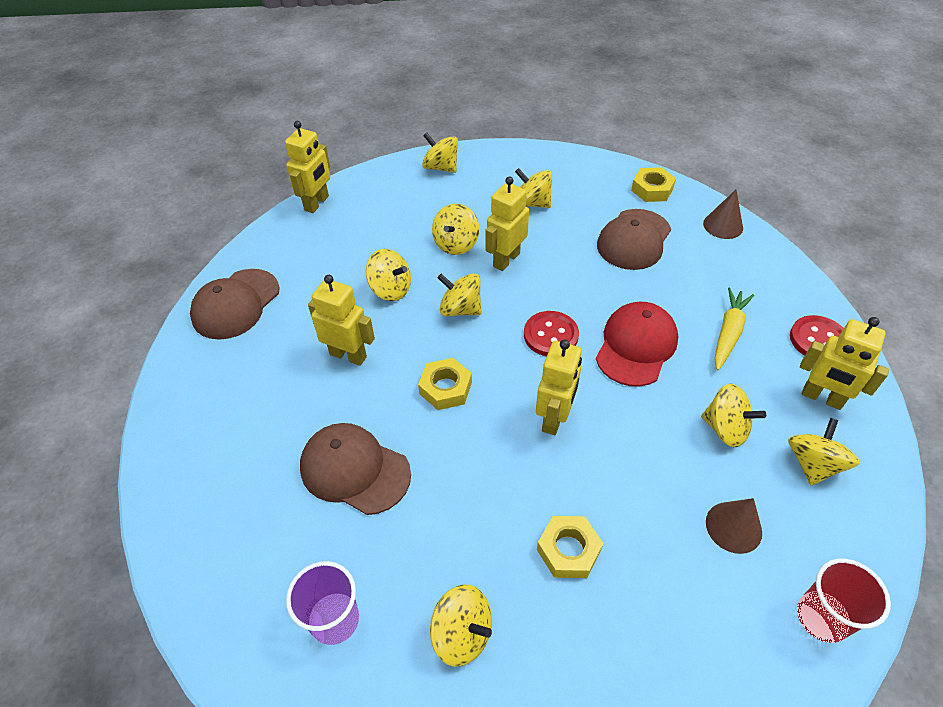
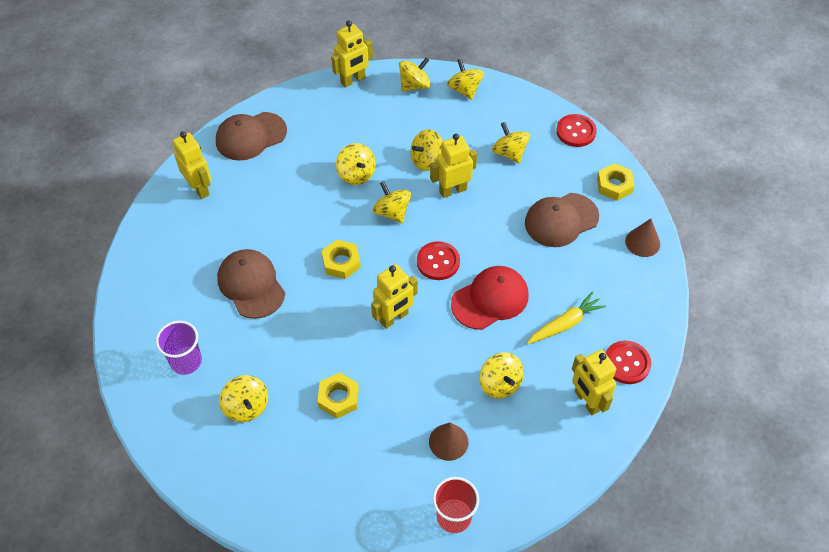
camera: 30 degrees right, 5 degrees up
yellow robot [308,275,375,366] -> yellow robot moved to [173,131,211,199]
yellow spinning top [788,418,859,485] -> yellow spinning top moved to [399,57,431,92]
none -> red button [556,114,597,147]

